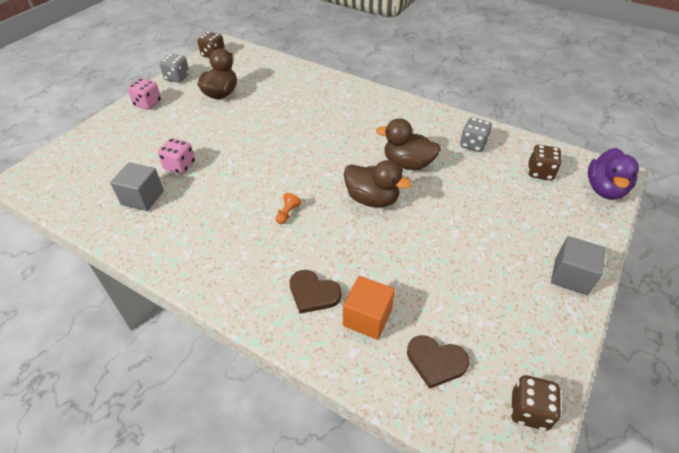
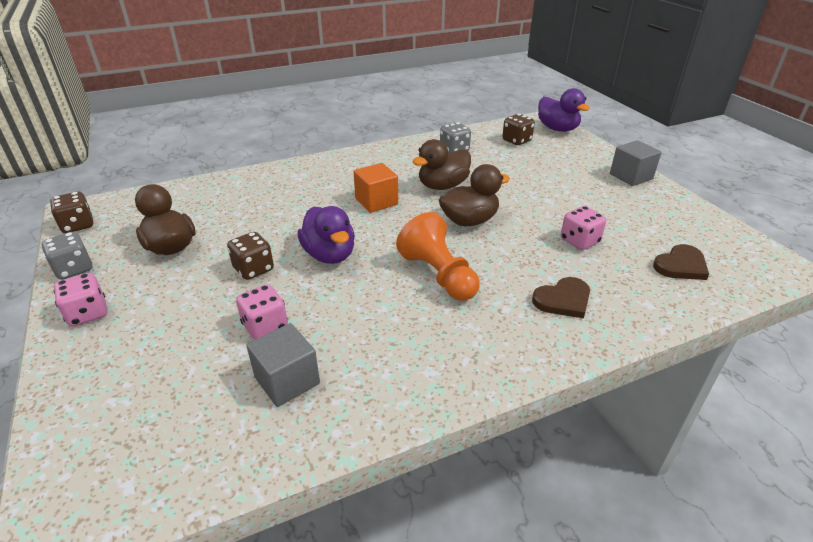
camera: 55 degrees left, 10 degrees down
orange pawn [275,193,301,224] -> orange pawn [396,212,480,301], size x2.40
orange cube [343,276,395,340] -> orange cube moved to [353,163,398,213]
brown dice [511,375,561,431] -> brown dice moved to [227,232,274,280]
none -> purple duck [298,206,355,264]
none -> pink dice [561,206,606,250]

